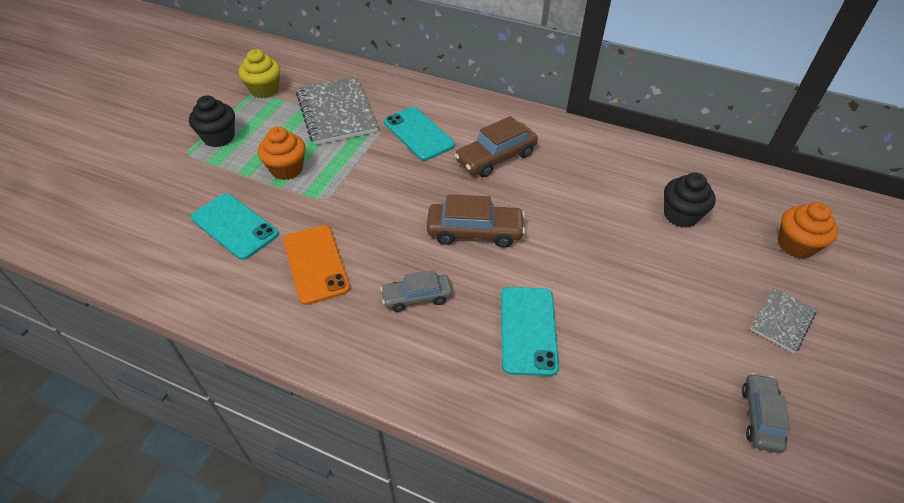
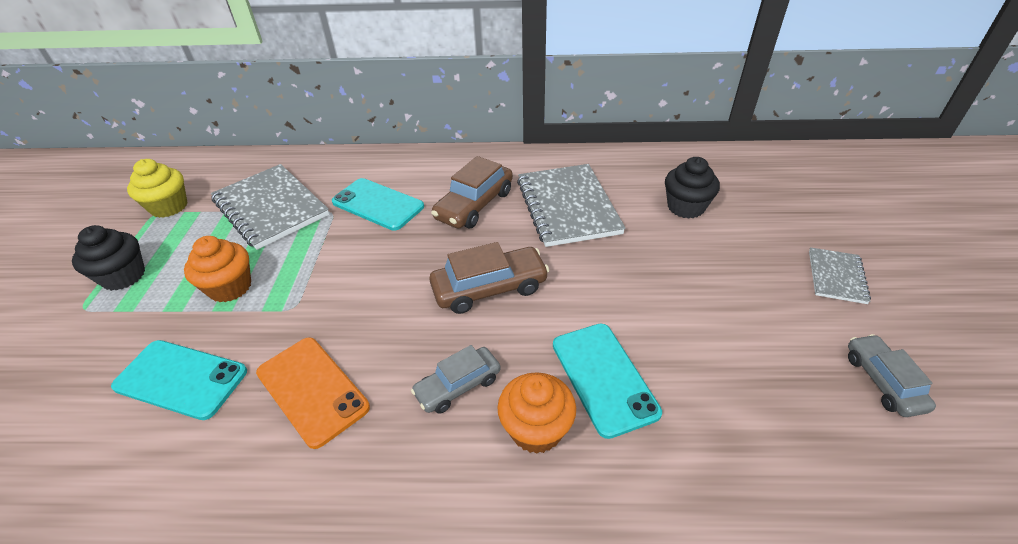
camera: 20 degrees left, 5 degrees down
orange cupcake [778,202,838,259] -> orange cupcake moved to [497,372,576,454]
none -> grey notebook [517,164,626,247]

